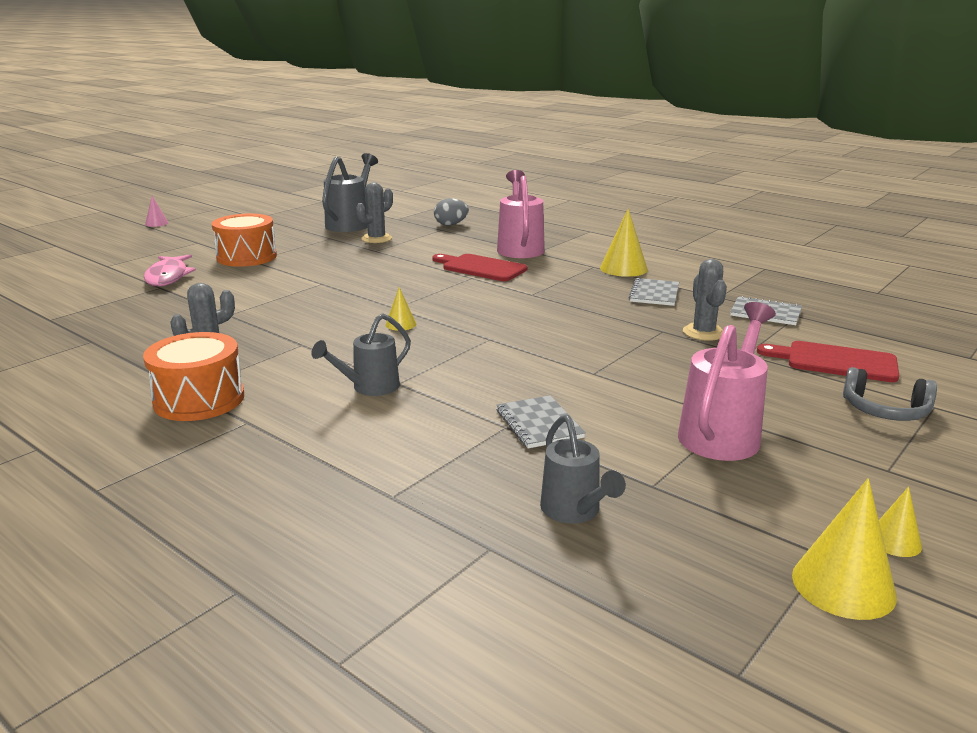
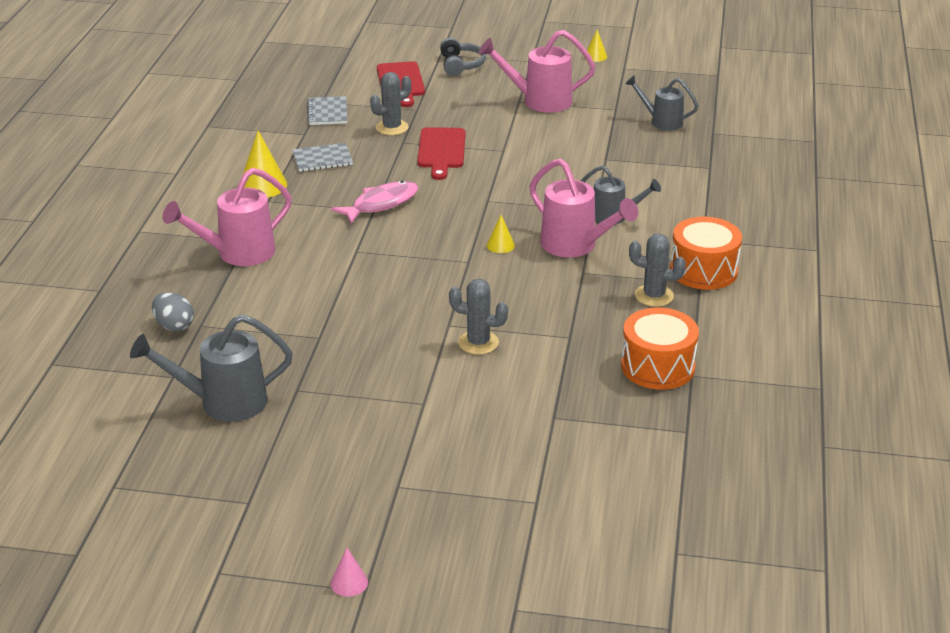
camera: 120 degrees left, 10 degrees up
pink fish [144,255,196,286] -> pink fish moved to [331,181,418,224]
orange drum [212,214,277,267] -> orange drum moved to [621,308,699,390]
grey cactus [356,182,393,243] -> grey cactus moved to [449,279,508,355]
red cutting board [432,254,527,281] -> red cutting board moved to [417,127,466,180]
grey notebook [497,395,586,448] -> none
grey watering can [540,415,626,523] -> grey watering can turned 105 degrees counterclockwise [625,75,698,131]
yellow cone [792,478,897,620] -> none
none -> pink watering can [529,159,638,257]

